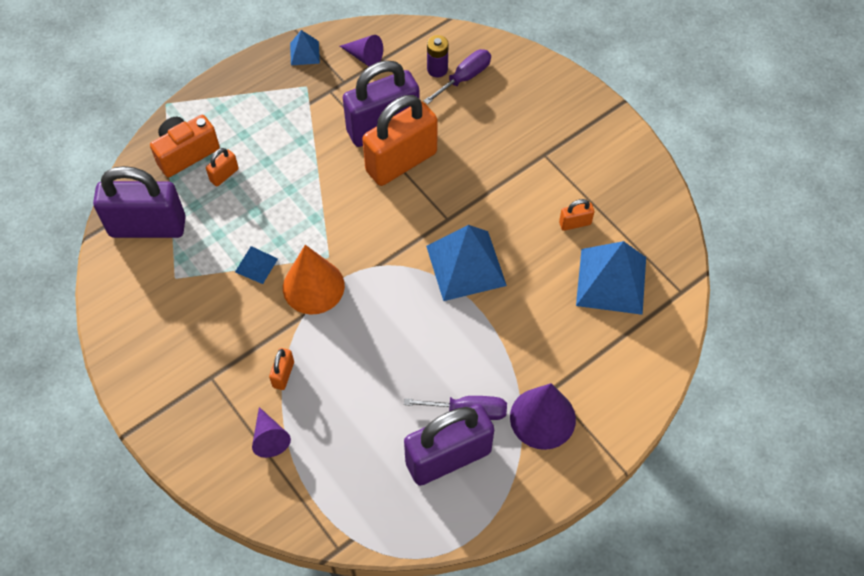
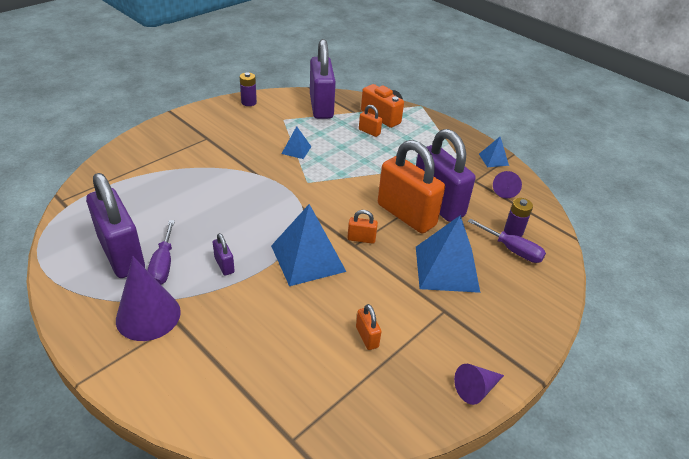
camera: 80 degrees right, 20 degrees down
purple cone [252,407,291,458] -> purple cone moved to [454,364,504,405]
orange padlock [269,348,294,390] -> orange padlock moved to [347,210,378,244]
orange cone [283,245,345,315] -> none
blue pyramid [576,241,646,315] -> blue pyramid moved to [416,215,480,293]
none -> purple padlock [213,233,235,276]
none -> purple battery [240,72,257,106]

